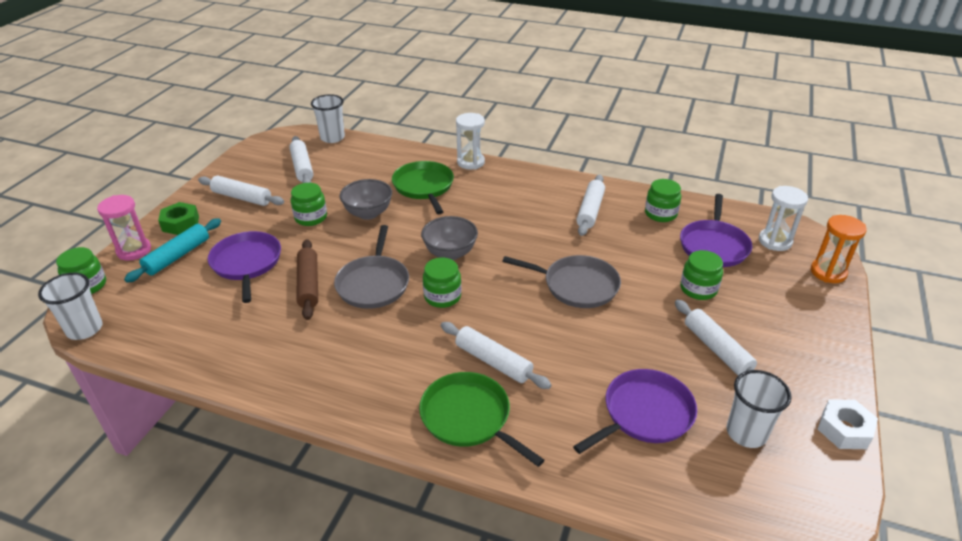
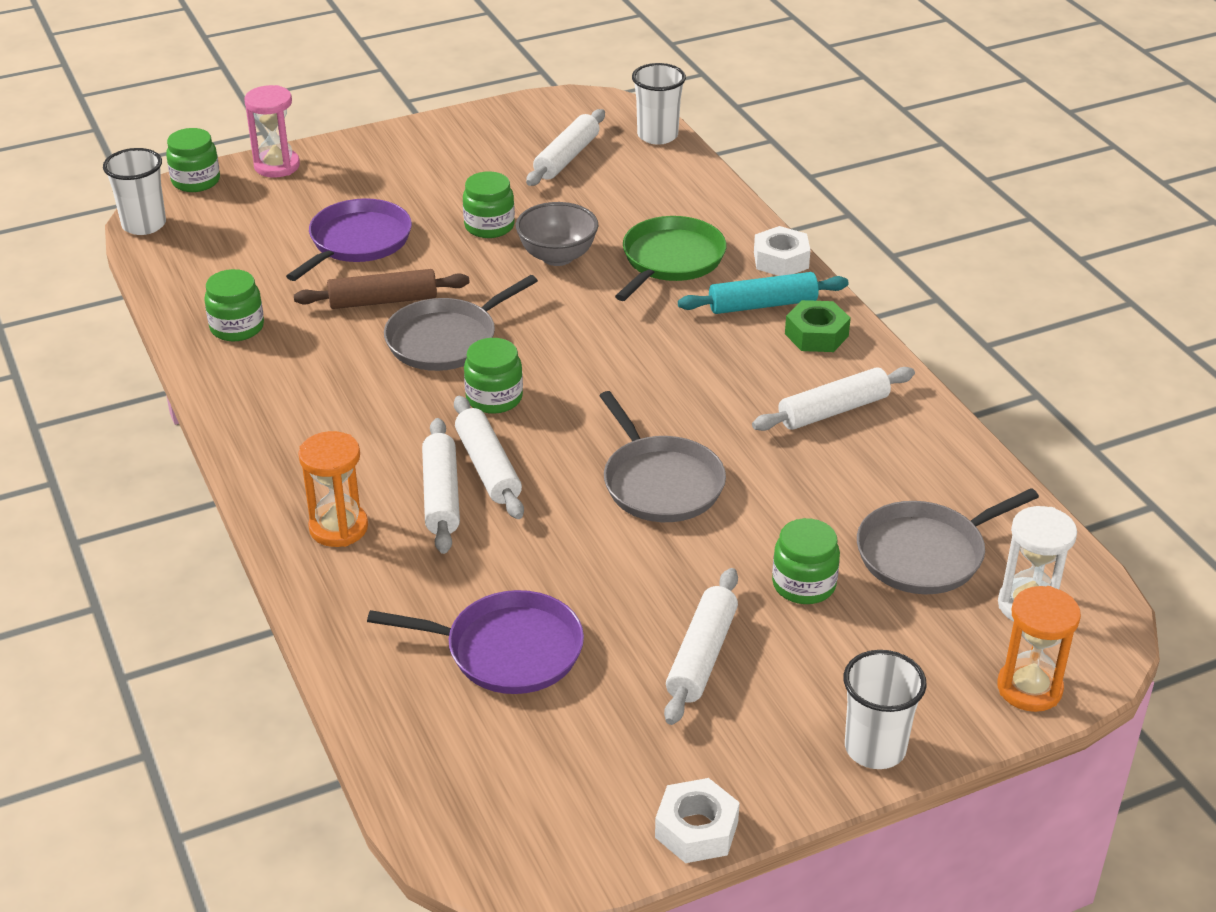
camera: 45 degrees right, 0 degrees up
turquoise rolling pin [124,218,221,283] -> turquoise rolling pin moved to [678,272,849,314]
green nut [158,202,199,235] -> green nut moved to [785,300,851,352]
white rolling pin [198,176,284,206] -> white rolling pin moved to [454,396,524,519]
brown rolling pin [297,239,318,320] -> brown rolling pin turned 45 degrees clockwise [294,269,470,309]
green pan [419,372,544,467] -> orange hourglass [298,431,368,547]
grey bowl [421,216,478,260] -> none
white hourglass [456,113,485,170] -> white nut [754,226,810,276]
green jar [645,179,681,222] -> green jar moved to [204,269,264,341]
purple pan [680,194,753,267] -> grey pan [857,488,1039,594]
white cup [726,370,792,448] -> white cup moved to [843,650,927,769]

